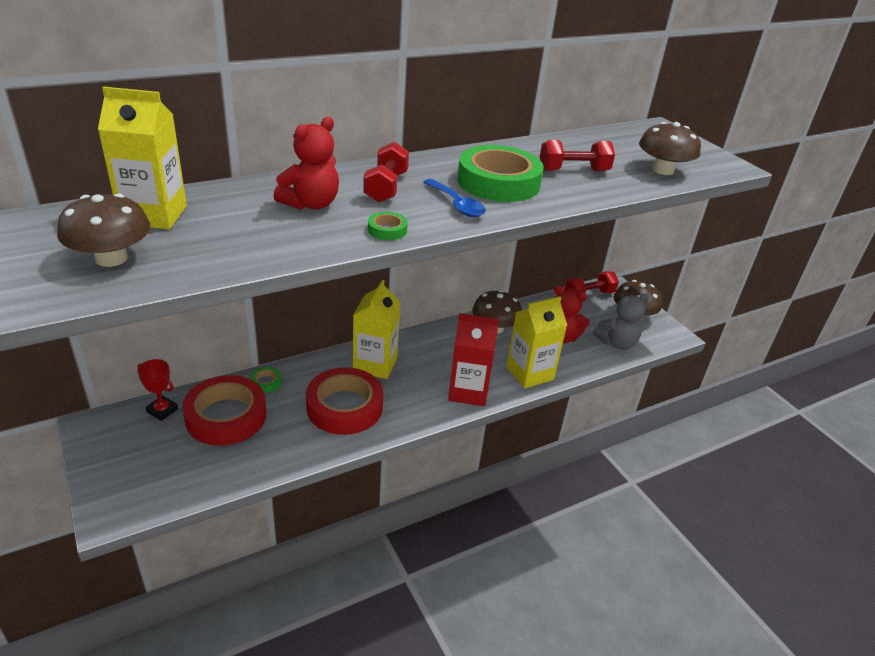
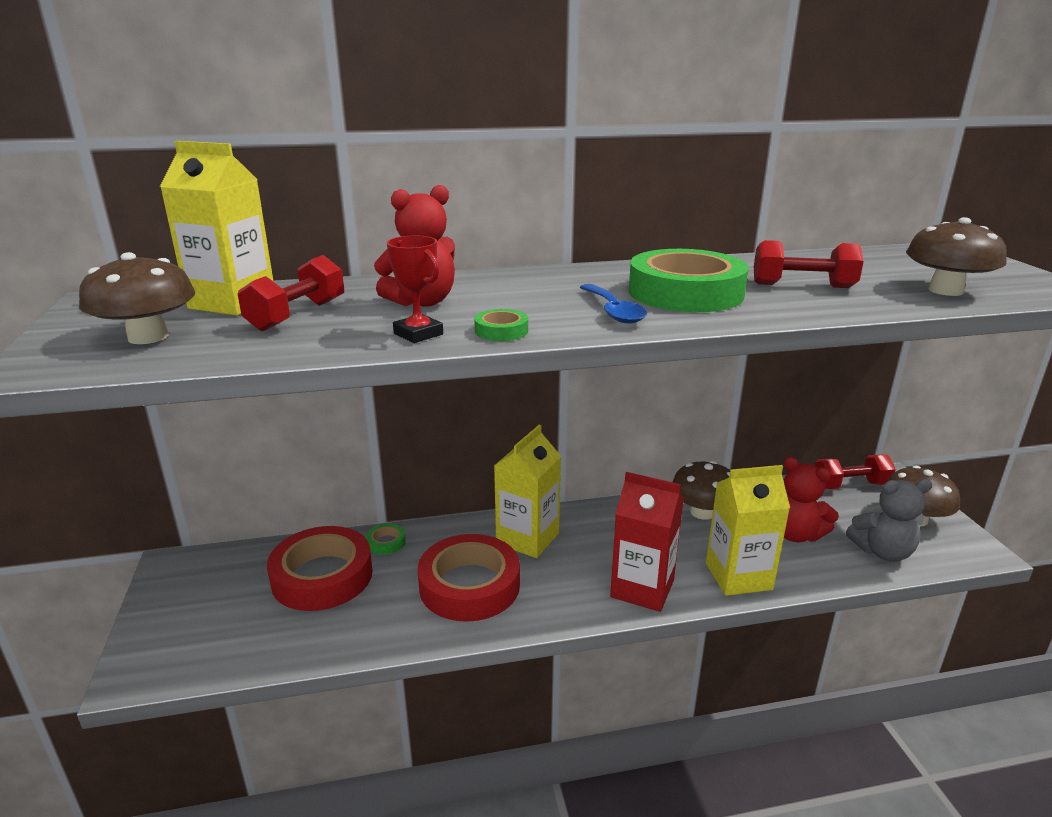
camera: 20 degrees right, 10 degrees down
red trophy [137,359,178,421] -> red trophy moved to [387,235,443,343]
red dumbbell [363,142,409,203] -> red dumbbell moved to [238,255,344,331]

